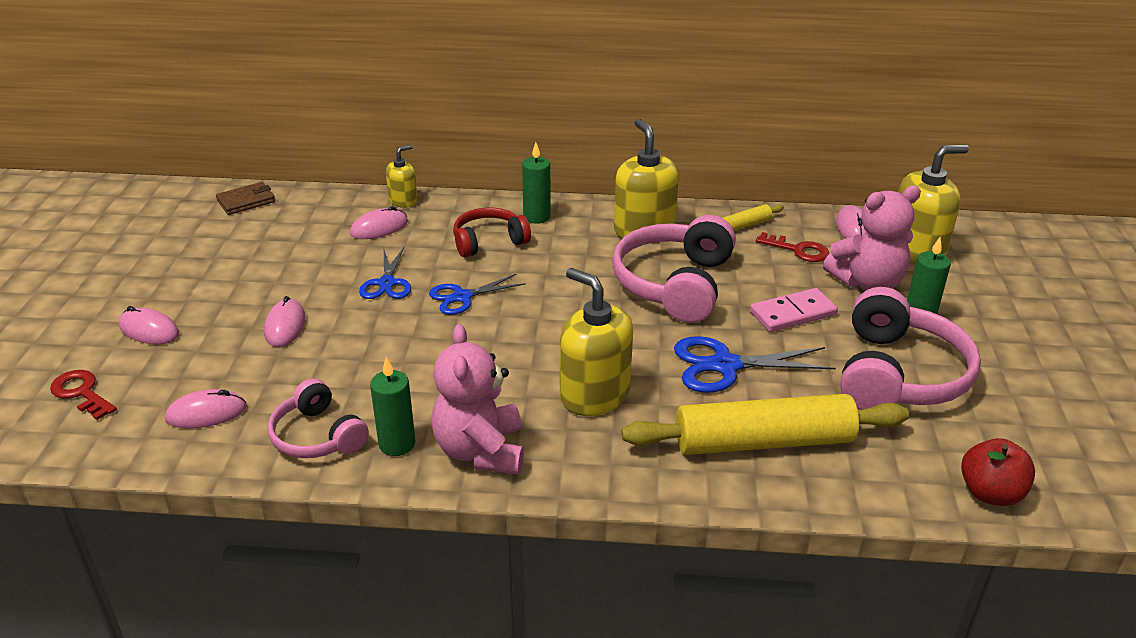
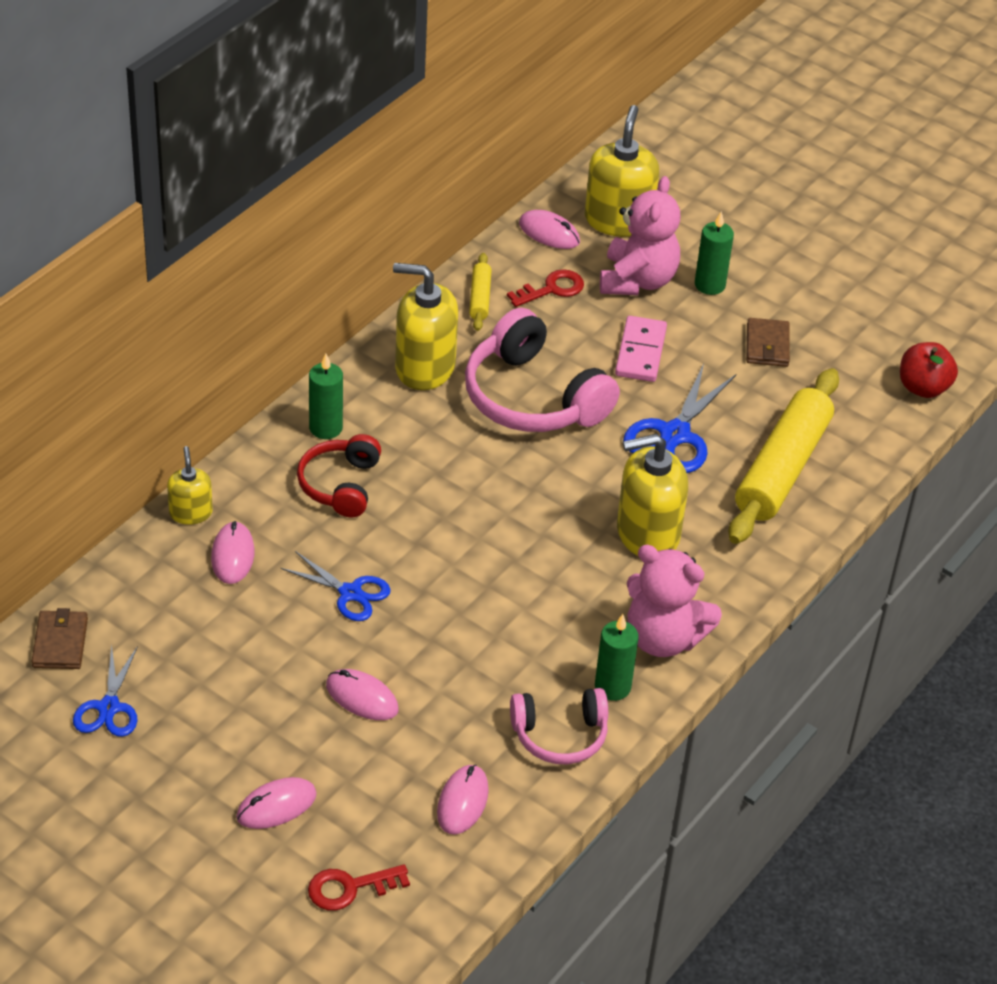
camera: 60 degrees left, 10 degrees up
blue scissors [429,274,526,315] -> blue scissors moved to [73,644,138,737]
pink headphones [840,287,981,410] -> brown wallet [747,318,790,367]

